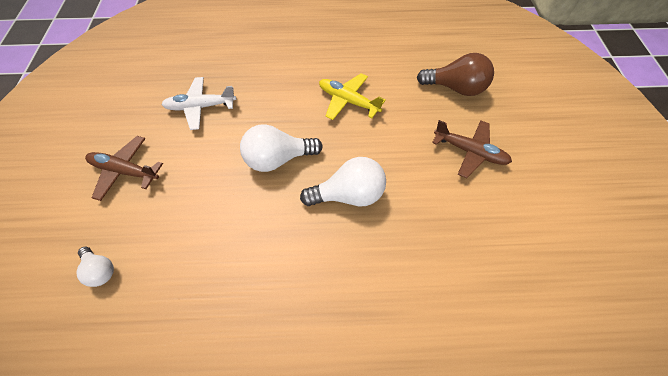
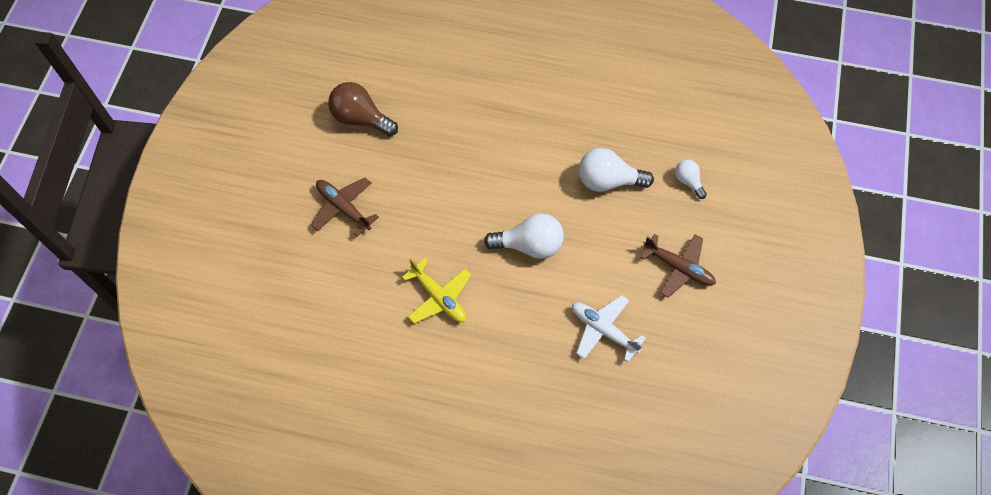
camera: 165 degrees left, 5 degrees up
white plane [161,77,236,130] -> white plane turned 150 degrees counterclockwise [572,295,646,362]
white light bulb [300,157,386,206] -> white light bulb moved to [579,148,654,192]
brown light bulb [417,53,494,96] -> brown light bulb moved to [328,82,398,136]

